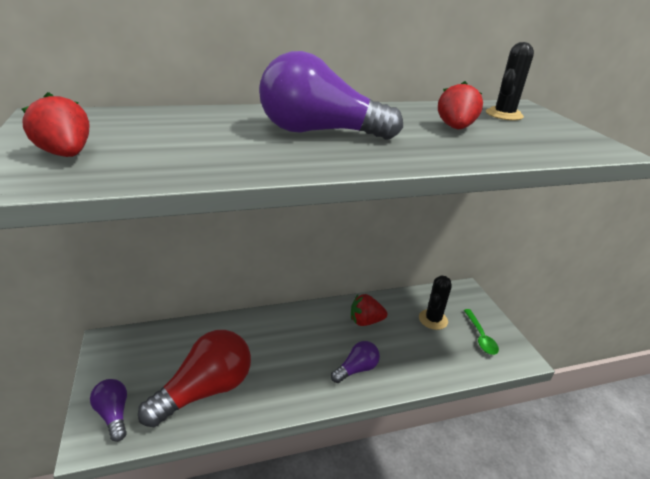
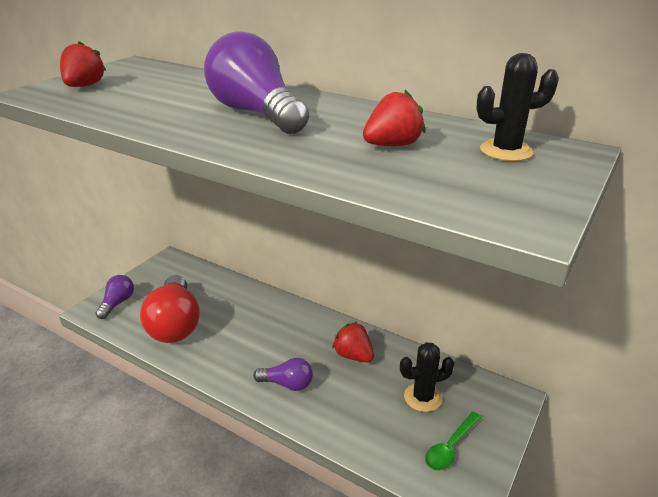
camera: 50 degrees right, 0 degrees up
red light bulb [138,330,251,427] -> red light bulb turned 75 degrees clockwise [140,275,200,343]

